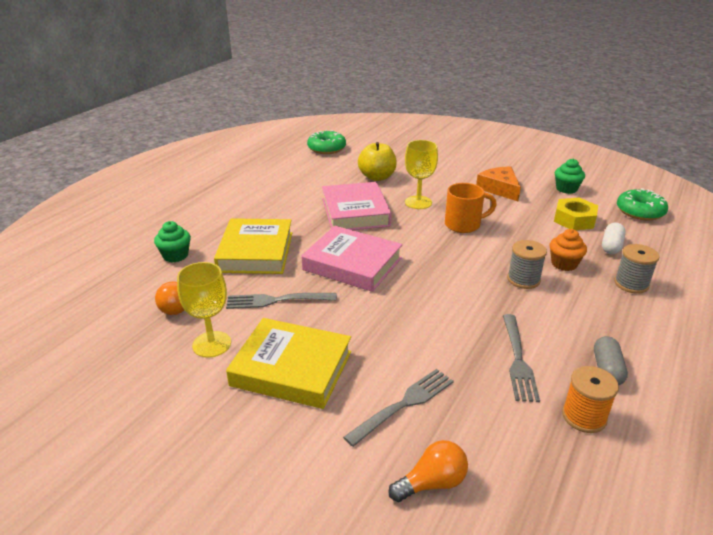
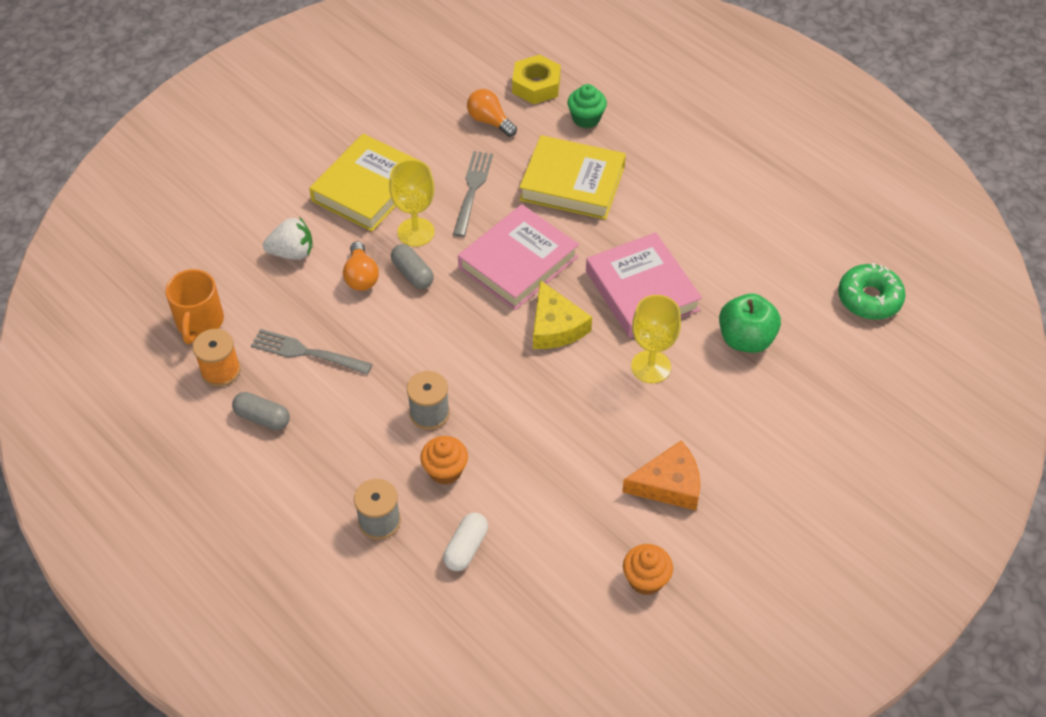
camera: 105 degrees right, 20 degrees up
yellow goblet [177,262,231,358] -> yellow goblet moved to [389,160,435,247]
pink book [322,182,392,230] -> pink book turned 60 degrees clockwise [586,232,702,338]
grey fork [343,369,454,447] -> white strawberry [263,217,313,260]
yellow apple [358,142,397,181] -> green apple [719,294,781,353]
orange light bulb [388,440,468,502] -> orange light bulb moved to [343,241,379,291]
orange mug [445,183,497,233] -> orange mug moved to [165,269,224,344]
yellow nut [554,198,598,230] -> yellow nut moved to [512,55,561,104]
green cupcake [555,159,585,194] -> orange cupcake [623,544,673,595]
white capsule [602,223,626,254] -> white capsule turned 75 degrees clockwise [443,513,488,571]
green donut [617,188,668,220] -> none
none -> grey capsule [391,244,434,289]
none -> yellow cheese [533,280,592,349]

